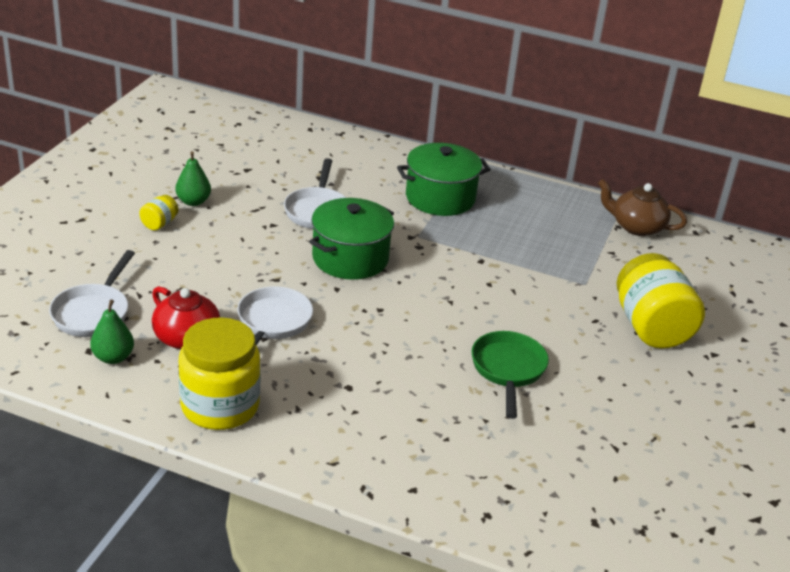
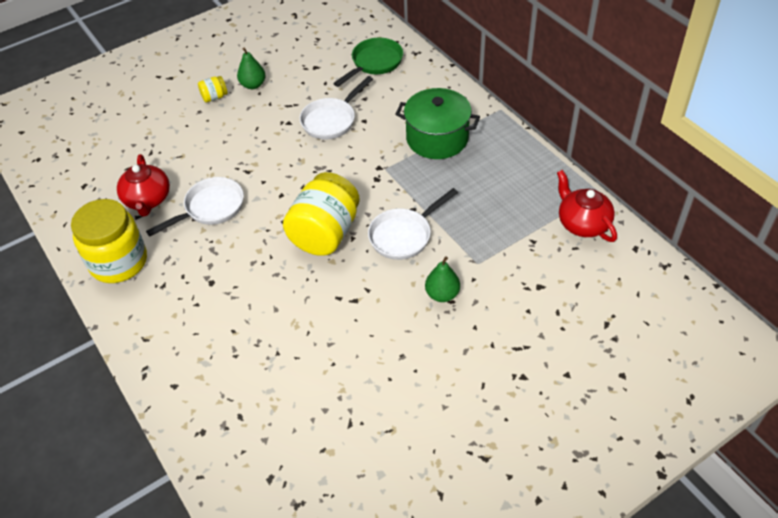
camera: 40 degrees right, 15 degrees up
white pan [49,250,135,337] -> white pan moved to [368,188,458,260]
green pear [90,299,134,364] -> green pear moved to [425,256,460,302]
green pot [309,198,394,280] -> none
green pan [471,331,549,419] -> green pan moved to [333,38,403,87]
brown teapot [598,179,687,236] -> red teapot [557,170,617,242]
yellow jar [617,253,705,349] -> yellow jar moved to [283,172,360,256]

